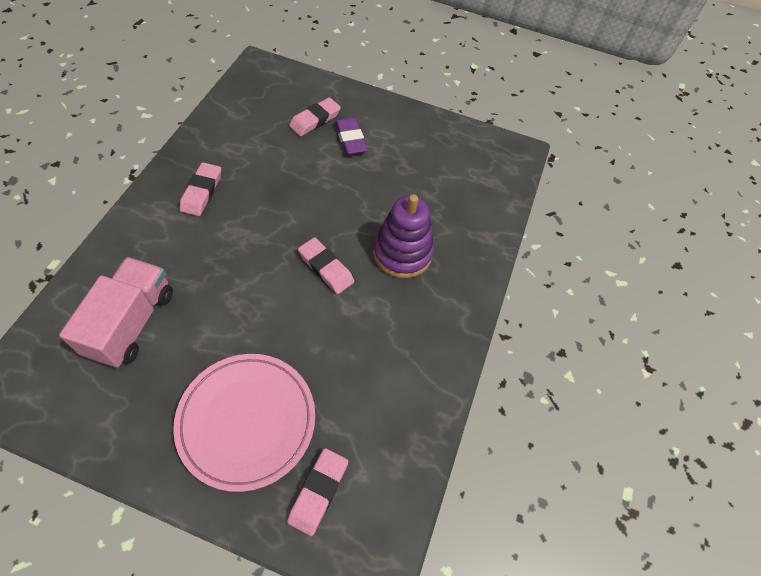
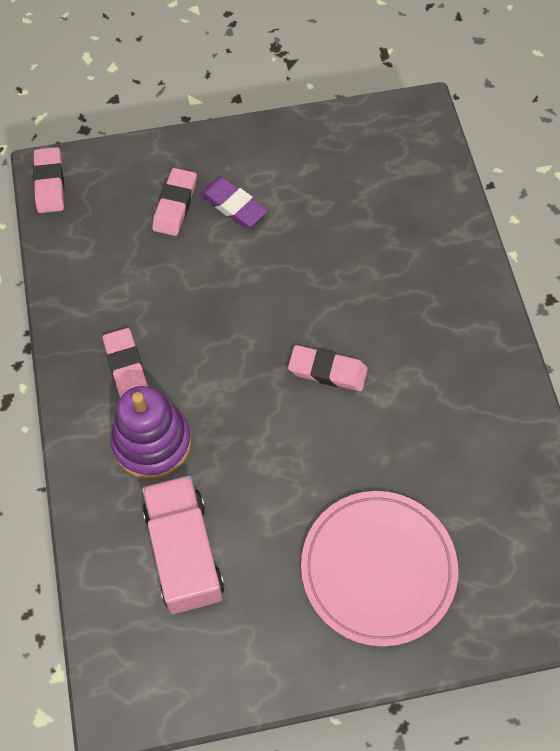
camera: 25 degrees left, 5 degrees up
pink eraser [287,448,348,536] -> pink eraser moved to [33,147,64,213]
purple stacking toy [373,194,434,278] -> purple stacking toy moved to [110,386,191,479]

